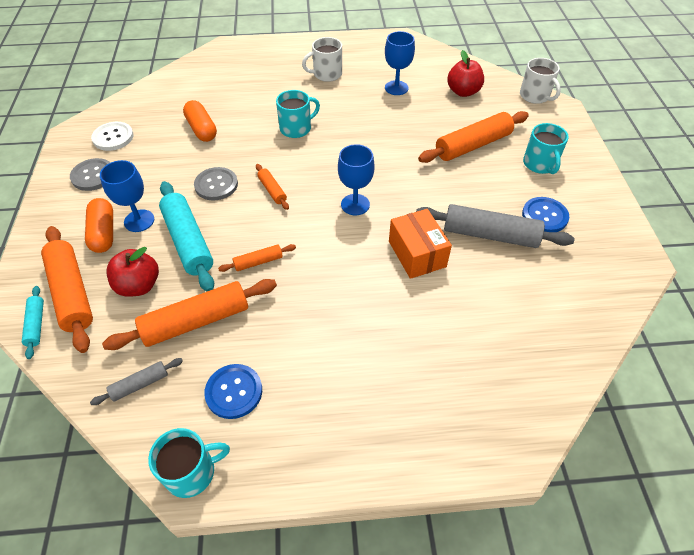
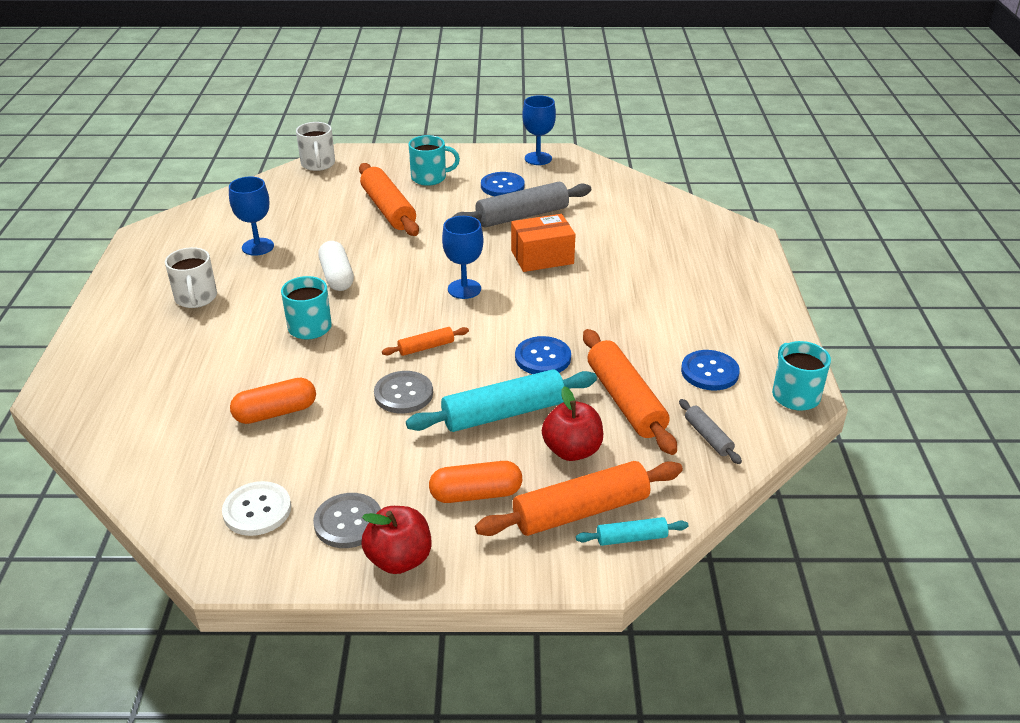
camera: 85 degrees left, 15 degrees down
blue goblet [100,160,154,232] -> blue goblet moved to [522,95,556,165]
orange rolling pin [218,244,296,272] -> blue button [515,336,571,374]
grey rolling pin [416,204,575,248] -> grey rolling pin turned 45 degrees clockwise [453,182,591,227]
red apple [447,50,484,97] -> red apple moved to [361,506,432,574]
white mug [520,58,561,104] -> white mug turned 105 degrees clockwise [296,122,335,171]
none -> white capsule [318,241,354,291]

